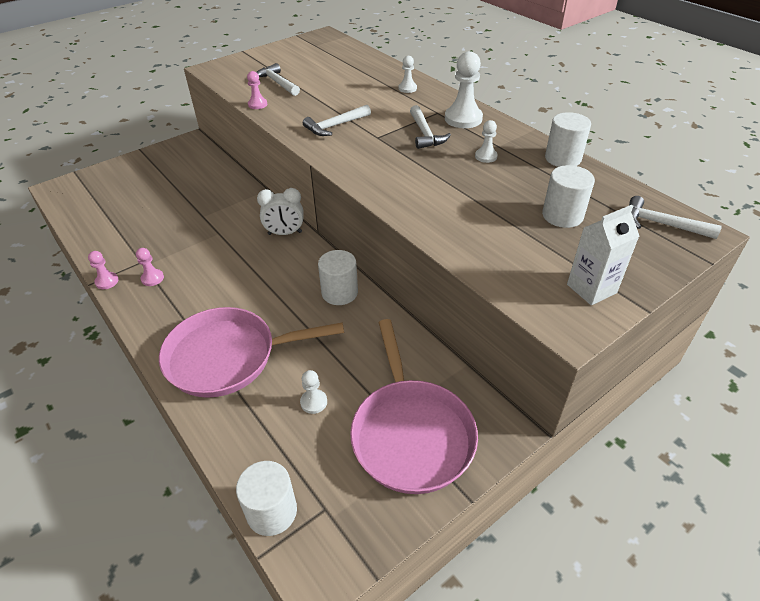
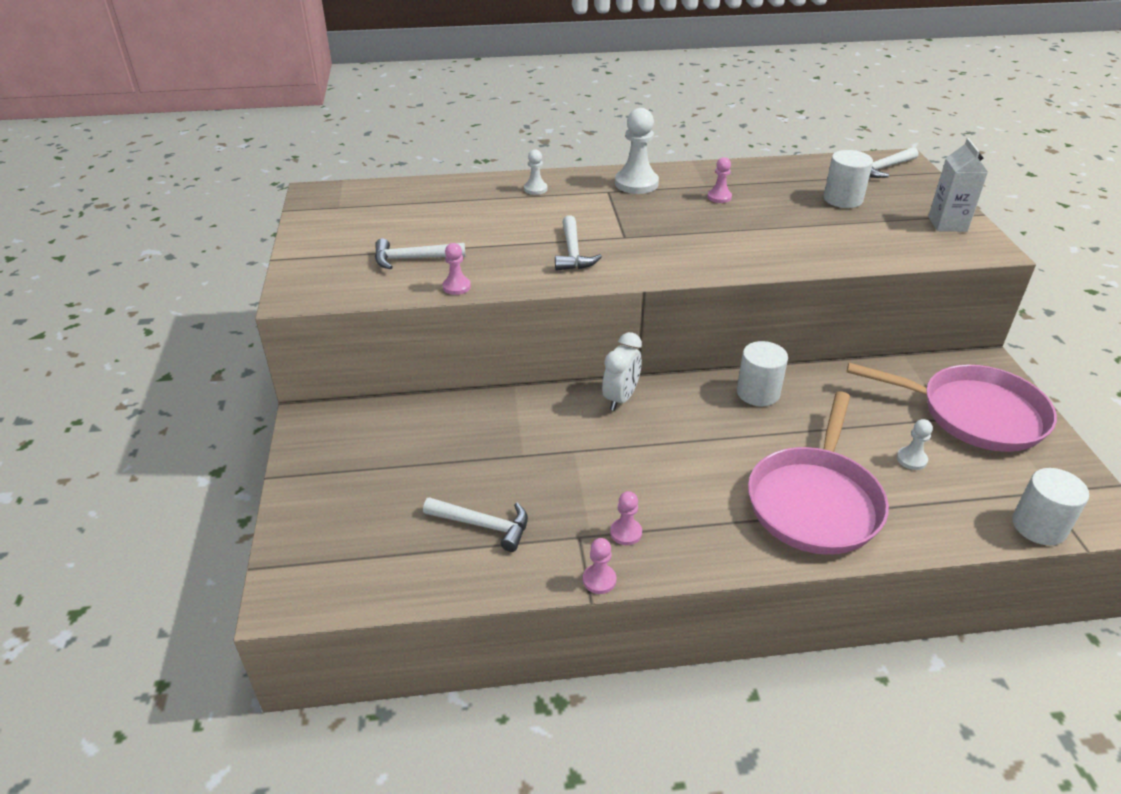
camera: 60 degrees left, 5 degrees down
white hammer [410,105,451,149] -> white hammer moved to [423,497,528,552]
white pawn [475,120,498,163] -> pink pawn [708,157,732,203]
white cylinder [545,112,591,167] -> none

